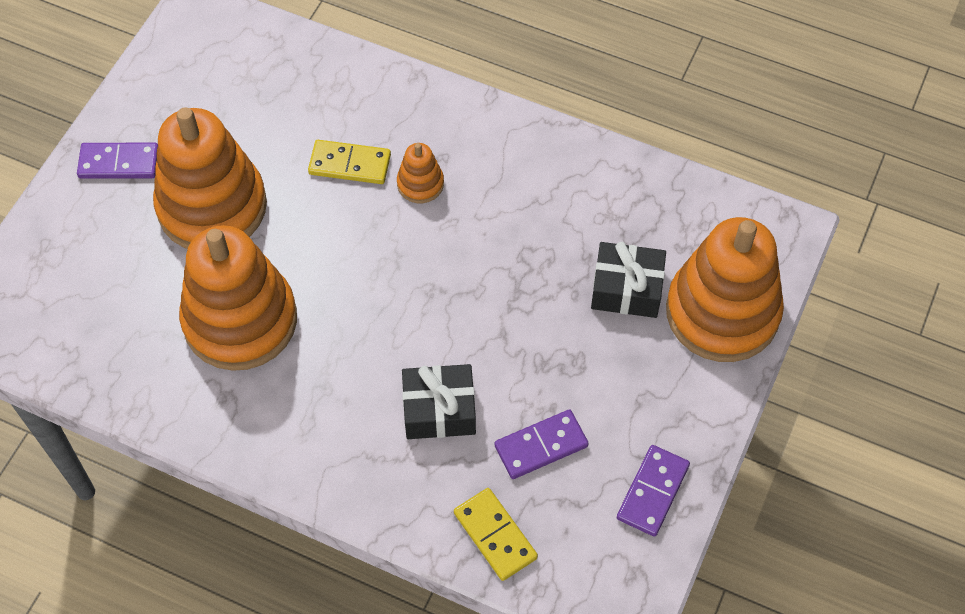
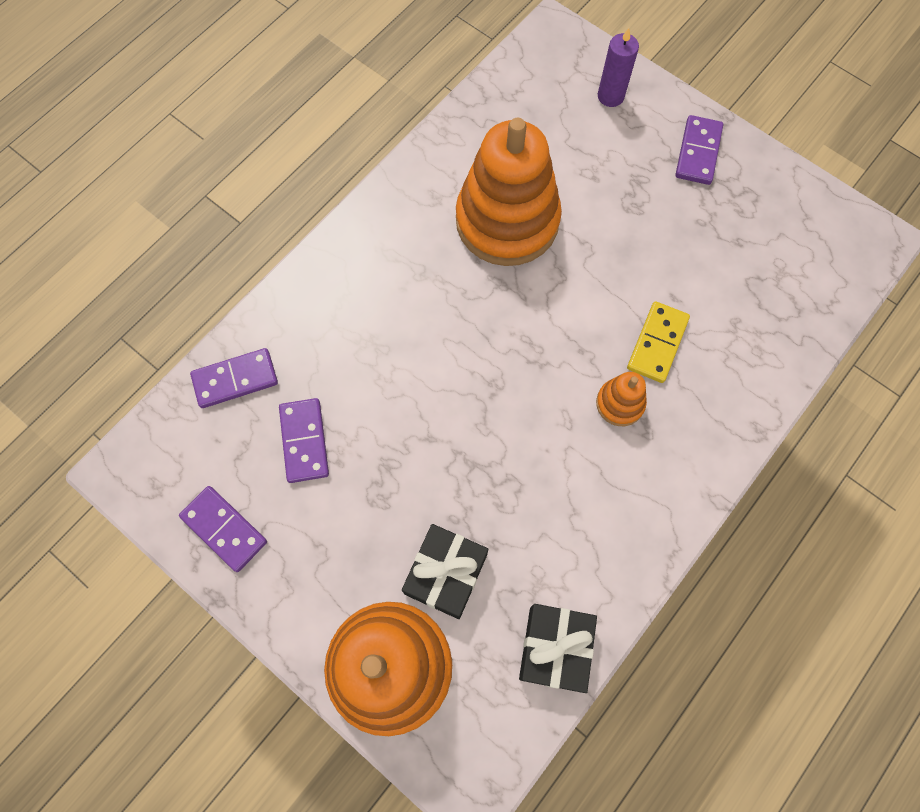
camera: 105 degrees right, 10 degrees up
orange stacking toy [153,107,267,249] -> none
black gift [402,364,476,439] -> black gift moved to [519,604,597,693]
yellow domino [454,488,538,581] -> purple domino [190,348,278,408]
none -> purple candle [598,28,639,107]

